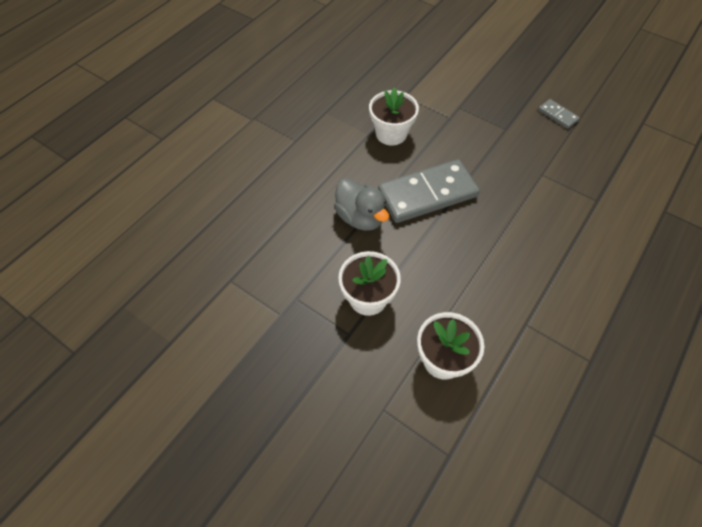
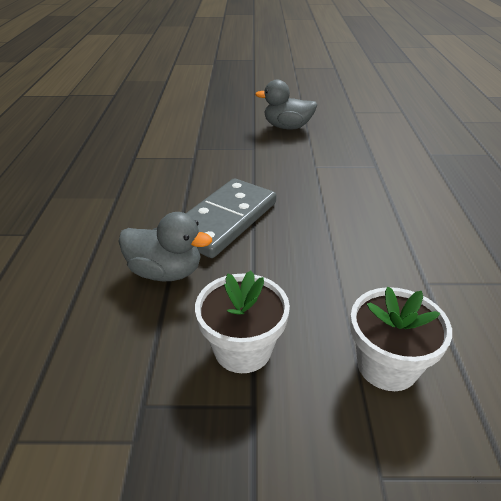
camera: 35 degrees left, 20 degrees down
white flower pot [369,87,419,145] -> none
grey domino [538,99,580,129] -> grey duck [255,79,317,129]

